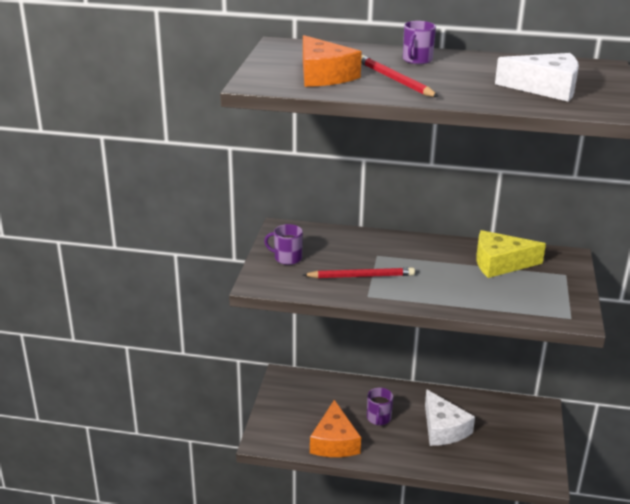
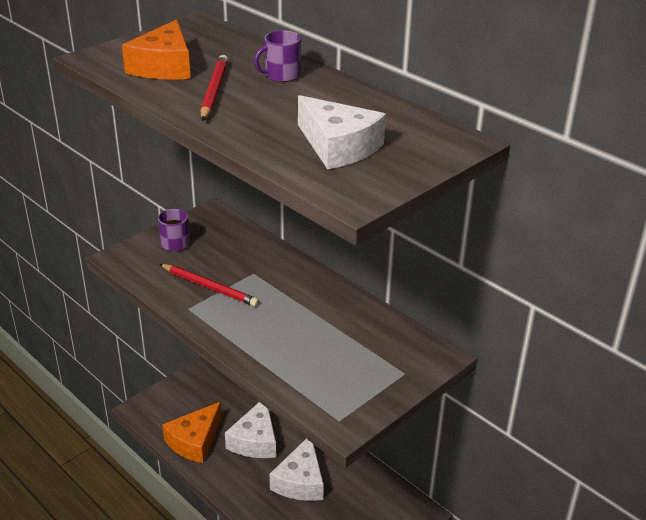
camera: 35 degrees right, 5 degrees up
purple mug [367,388,393,425] -> white cheese [225,402,276,458]
yellow cheese [476,230,546,278] -> none

